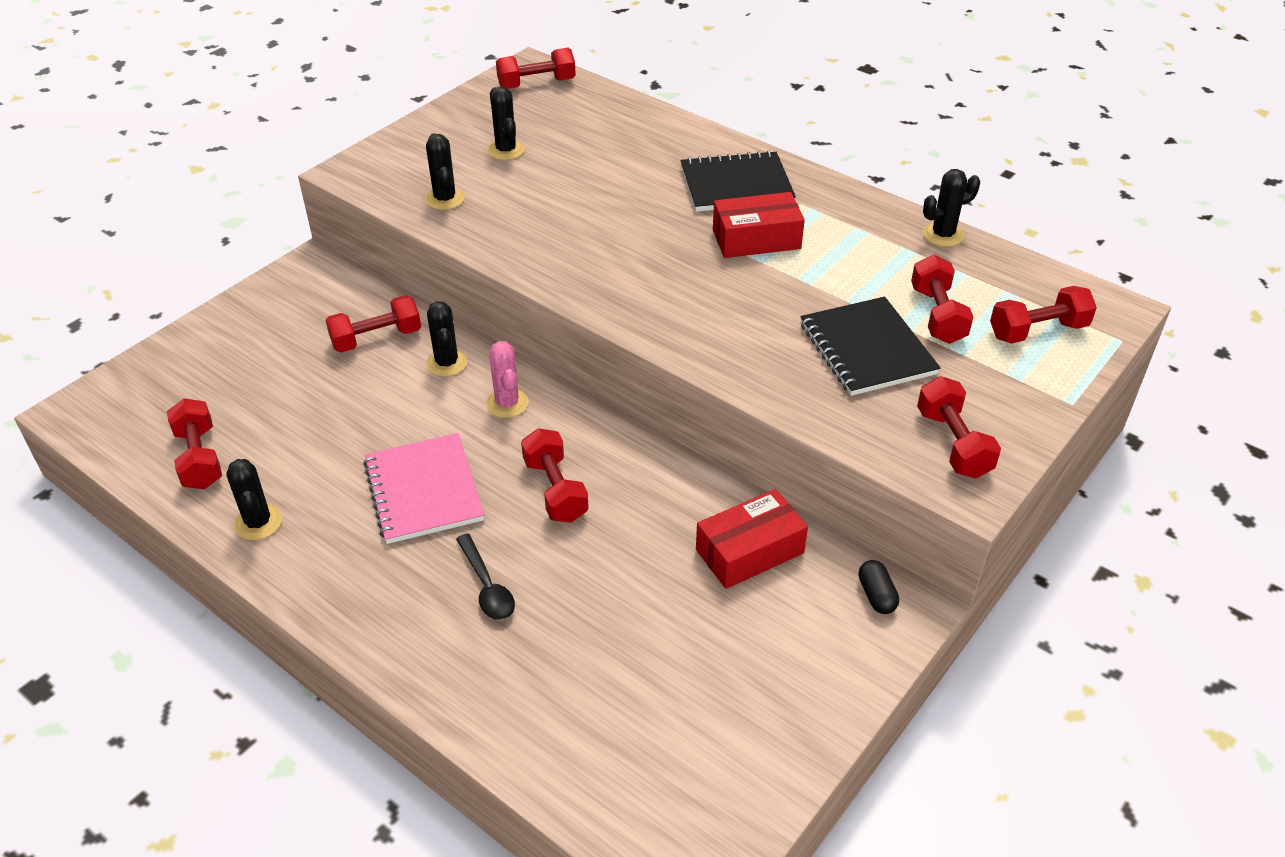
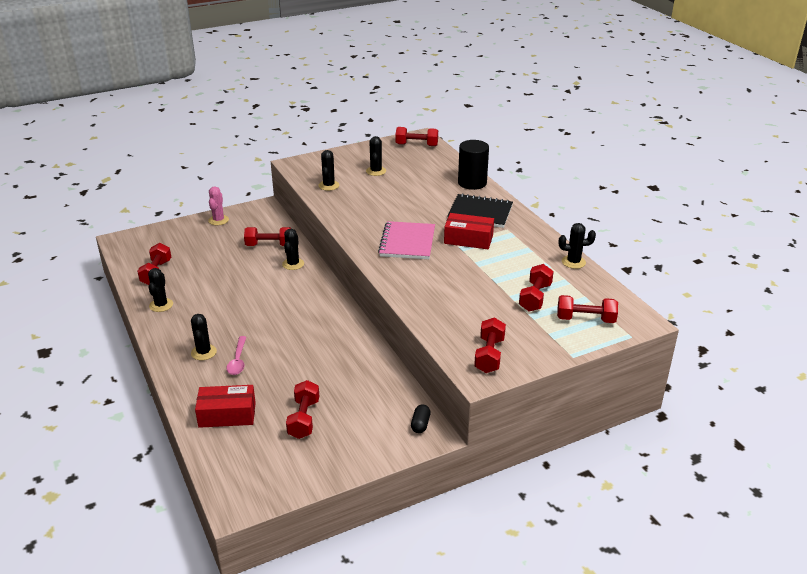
camera: 25 degrees right, 10 degrees down
pink notebook [363,433,485,544] -> pink notebook moved to [378,221,435,259]
black spoon [456,534,515,620] -> pink spoon [227,336,246,375]
pink cactus [486,341,529,418] -> pink cactus moved to [208,187,229,225]
red dumbbell [521,428,589,522] -> red dumbbell moved to [286,380,319,439]
red box [696,489,808,589] -> red box moved to [195,385,256,428]
black notebook [800,297,941,396] -> none
none -> black cactus [191,314,217,360]
none -> black cylinder [458,140,489,190]

